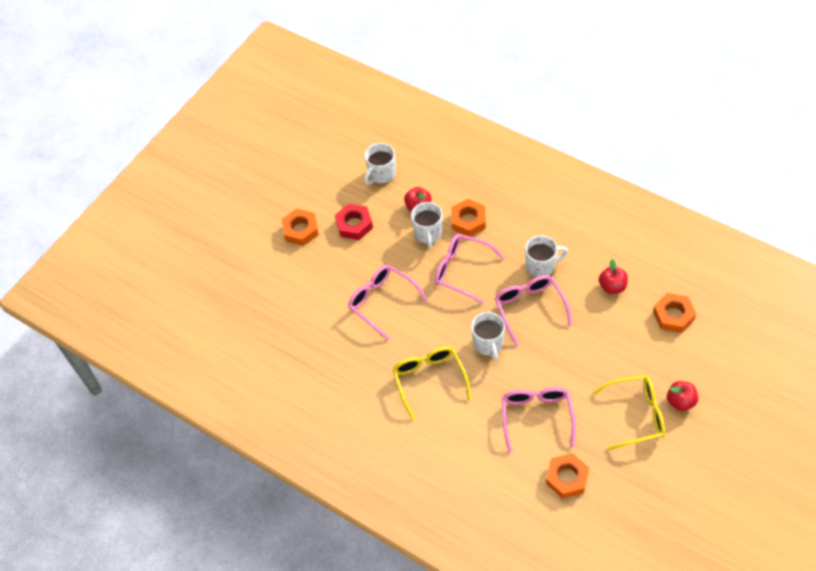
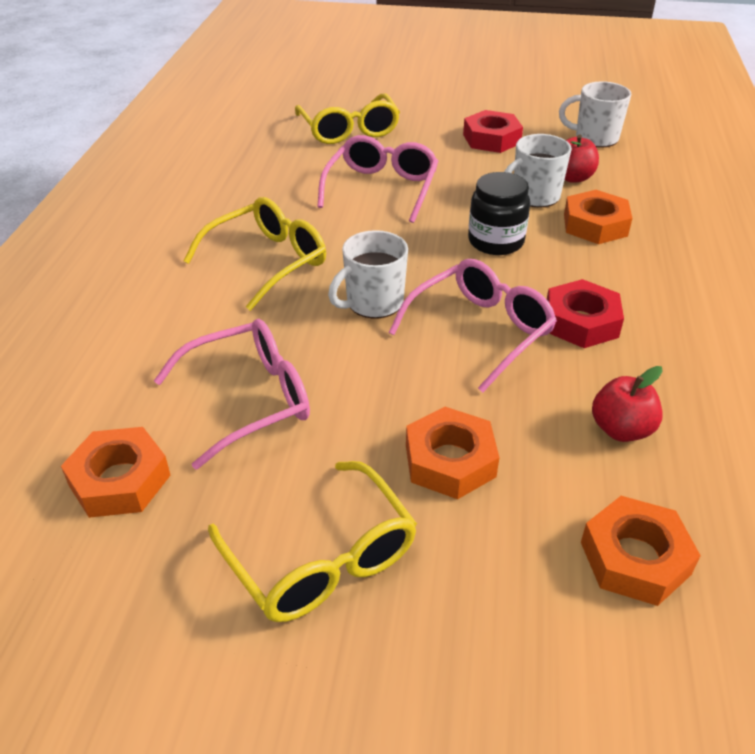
camera: 60 degrees right, 15 degrees down
orange nut [282,209,319,246] -> orange nut moved to [406,407,499,499]
pink glasses [435,234,505,304] -> black jar [468,172,530,255]
white mug [525,235,568,277] -> red nut [547,279,624,348]
red apple [667,381,698,411] -> none
none -> yellow glasses [295,93,400,144]

